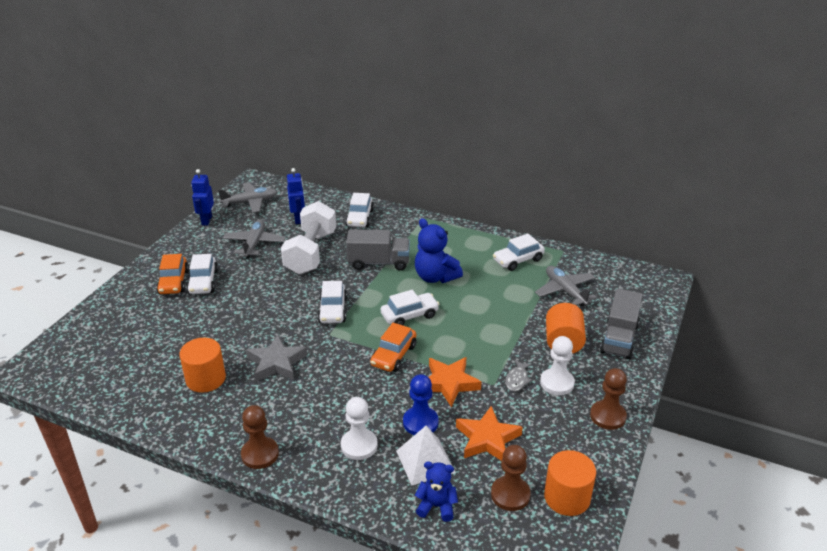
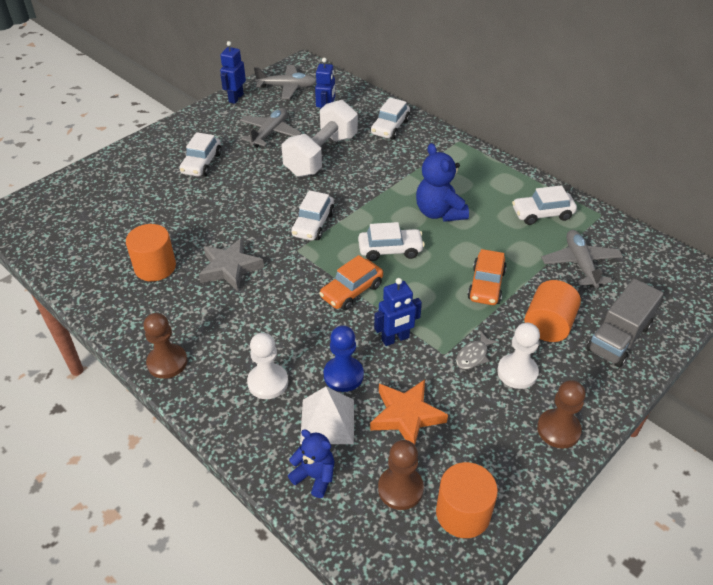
camera: 20 degrees right, 10 degrees up
orange car [156,254,189,294] -> orange car moved to [467,249,507,305]
grey truck [346,229,410,271] -> none
orange star [429,357,482,407] -> blue robot [374,278,422,346]

